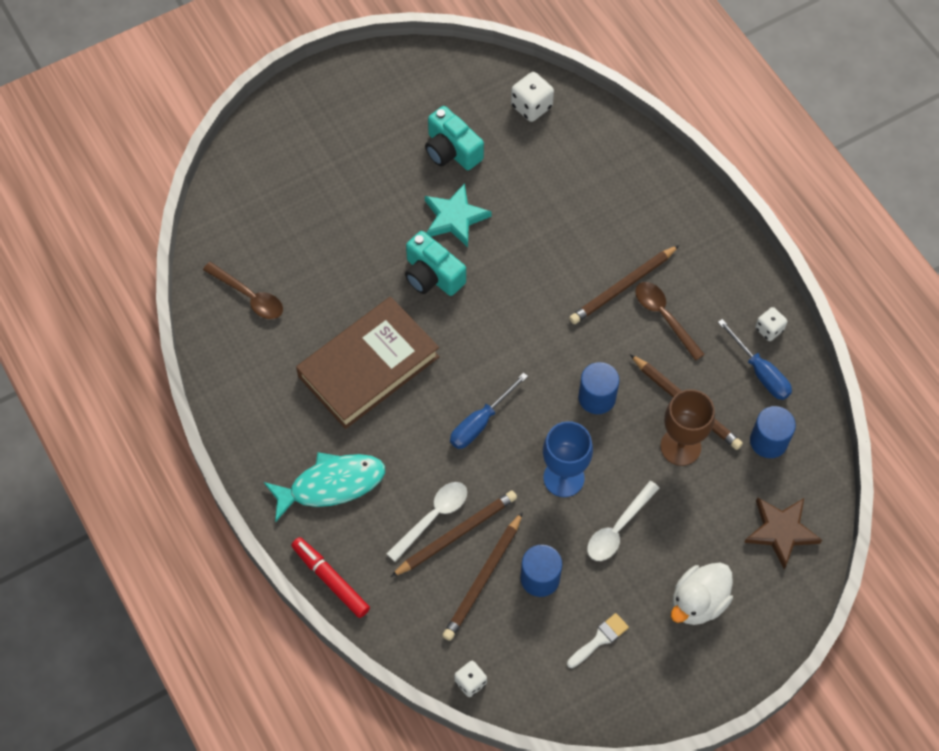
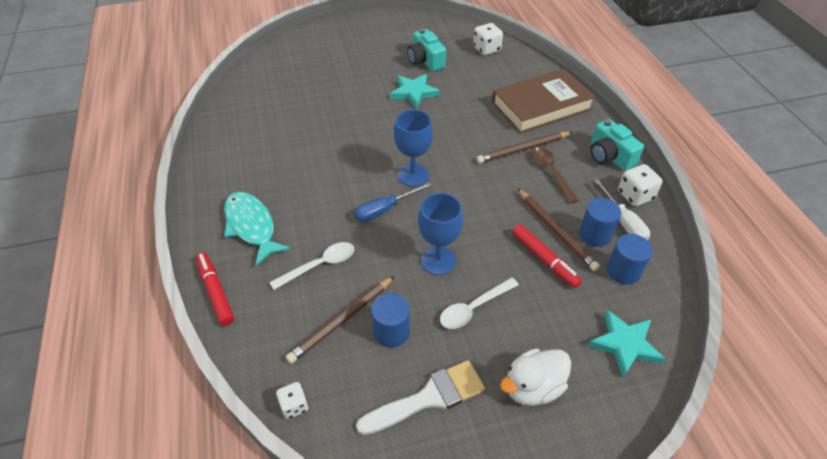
camera: 15 degrees right, 15 degrees down
brown spoon [203,262,283,319] -> none
turquoise fish [264,452,385,522] -> turquoise fish turned 120 degrees counterclockwise [224,192,291,266]
brown book [296,297,440,429] -> brown book moved to [492,69,596,134]
brown pencil [391,491,517,577] -> none
turquoise camera [405,231,466,296] -> turquoise camera moved to [591,119,644,171]
white brush [567,613,629,668] -> white brush [356,360,485,435], size x1.84
blue cylinder [578,362,619,414] -> blue cylinder moved to [579,198,621,247]
brown goblet [660,389,715,466] -> red marker [512,224,582,288]
blue screwdriver [718,319,792,400] -> white screwdriver [594,179,650,240]
brown star [744,497,822,569] -> turquoise star [588,310,665,378]
white dice [755,307,787,341] -> white dice [618,164,662,206], size x1.53
none -> blue goblet [394,110,433,187]

